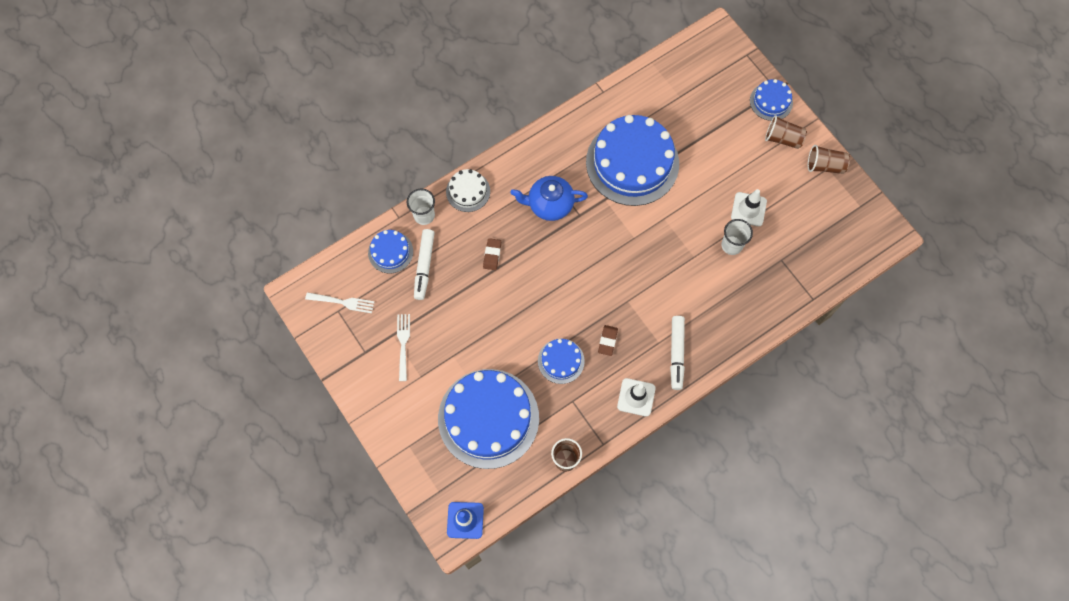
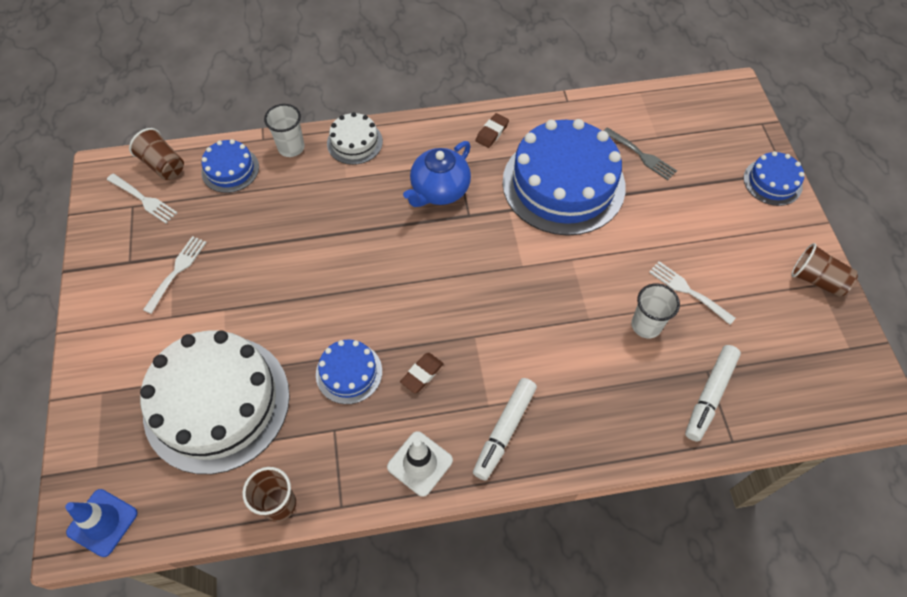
camera: 25 degrees right, 10 degrees down
white marker [414,229,435,300] -> white marker moved to [685,345,741,442]
blue cake [438,369,539,469] -> white cake [140,331,290,474]
brown eraser [483,238,501,270] -> brown eraser moved to [476,113,509,148]
blue teapot [510,176,588,221] -> blue teapot turned 75 degrees counterclockwise [403,141,471,207]
white traffic cone [731,189,767,227] -> white fork [649,261,736,325]
brown cup [765,115,807,149] -> brown cup moved to [129,128,184,180]
none -> grey fork [603,127,677,180]

